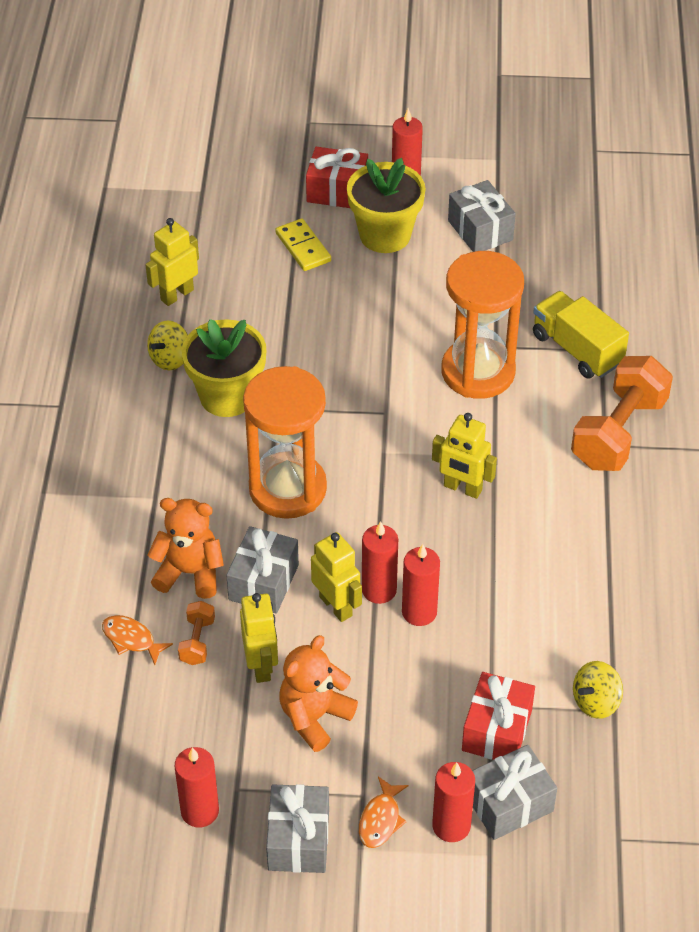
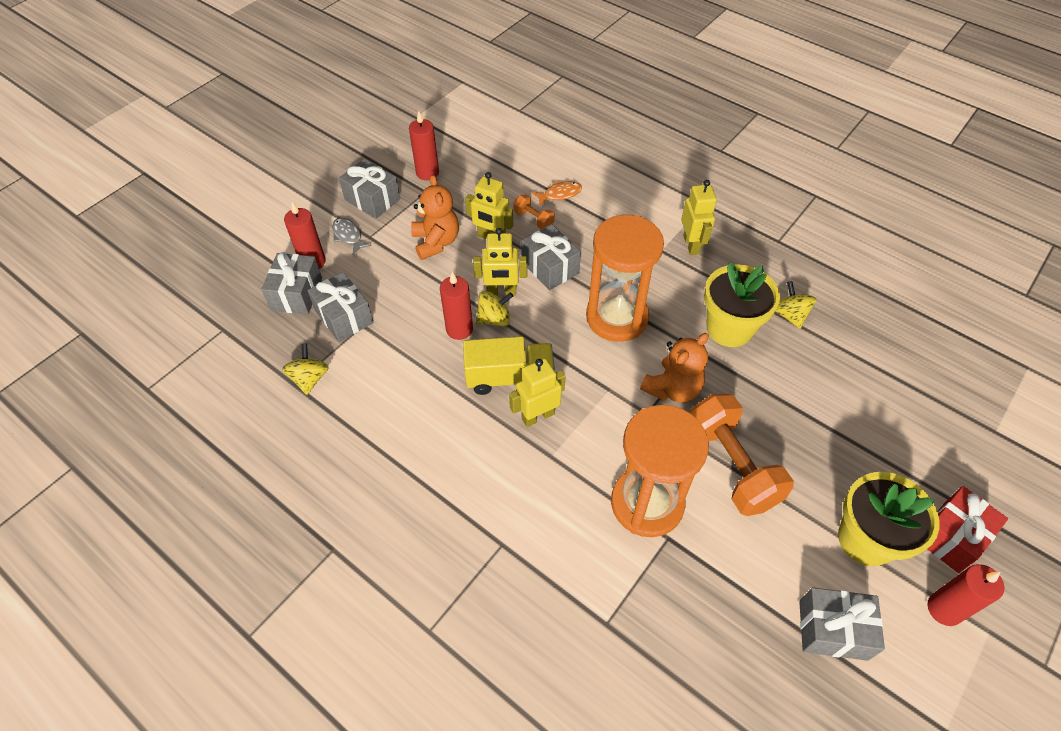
camera: 125 degrees right, 5 degrees up
yellow robot [145,218,199,306] -> yellow robot moved to [681,180,717,255]
orange teddy bear [147,498,224,599] -> orange teddy bear moved to [640,333,709,403]
yellow domino [275,218,331,271] -> none
orange fish [359,776,409,848] -> grey fish [332,218,371,255]
red candle [362,521,398,604] -> yellow spinning top [476,291,513,326]
red gift [462,672,535,760] -> grey gift [308,272,374,342]
yellow truck [533,291,629,379] -> yellow truck moved to [463,336,555,395]
orange dumbbell [571,356,673,471] -> orange dumbbell moved to [689,394,794,516]

